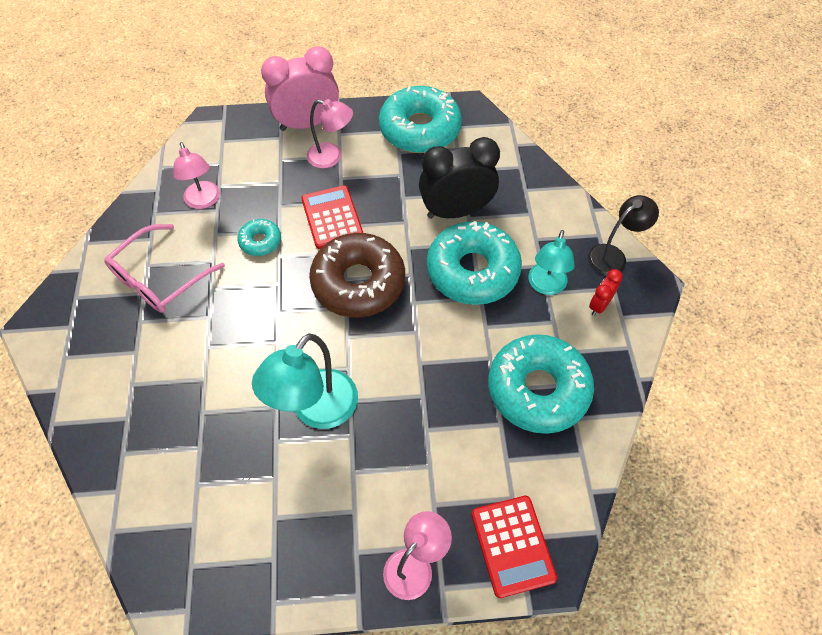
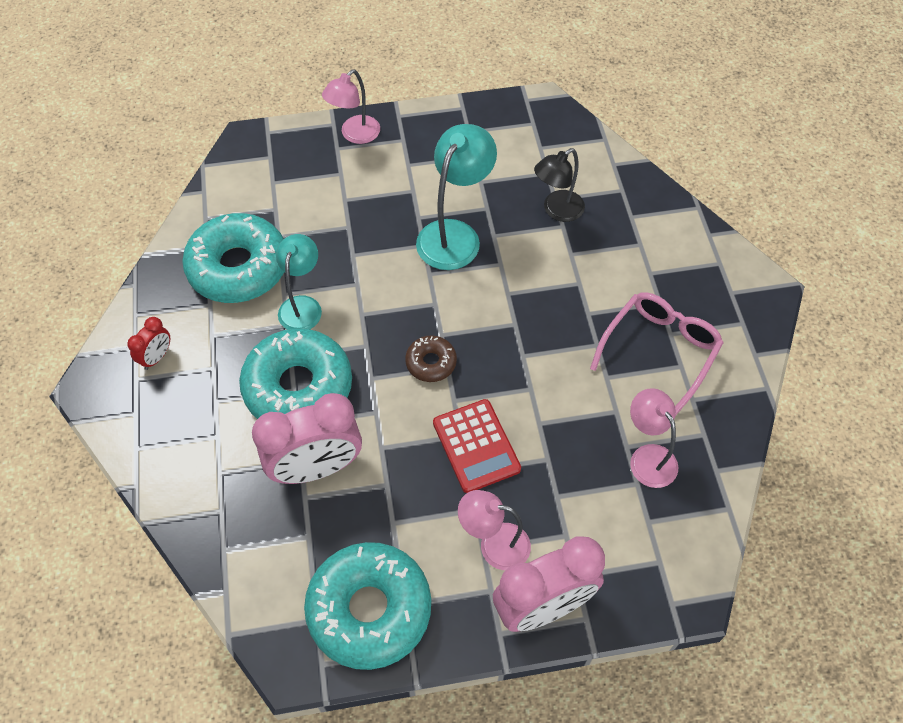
camera: 175 degrees right, 0 degrees up
turquoise donut [237,219,281,256] -> none
brown donut [309,233,405,318] -> brown donut [405,335,457,382], size x0.47
black clock [419,137,500,219] -> pink clock [252,393,362,484]
red calculator [471,496,557,598] -> none
turquoise lamp [528,230,575,295] -> turquoise lamp moved to [276,234,322,330]
black lamp [588,195,659,275] -> black lamp moved to [534,148,585,222]

